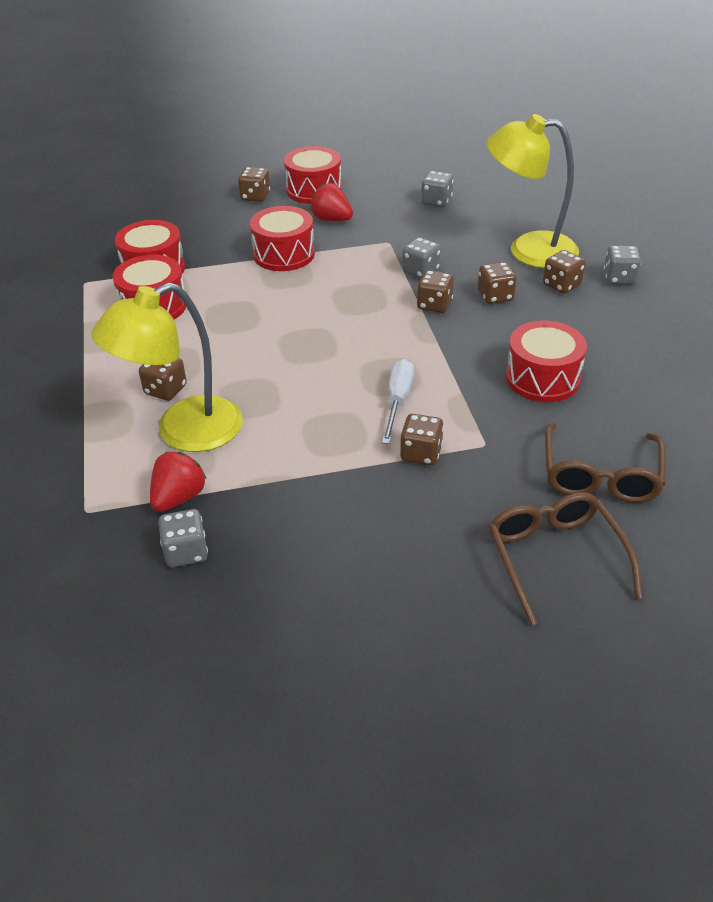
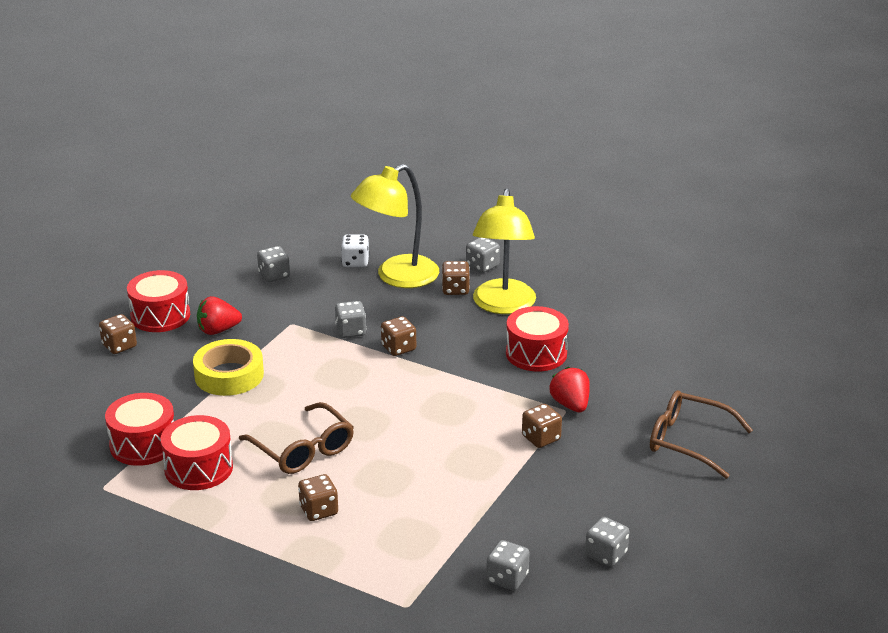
camera: 50 degrees left, 10 degrees down
yellow lamp [91,282,243,452] -> yellow lamp moved to [473,188,536,314]
red strawberry [150,452,207,512] -> red strawberry moved to [550,367,590,412]
red drum [250,206,315,271] -> yellow tape [193,339,264,396]
white screwdriver [382,359,414,444] -> none
brown dice [478,262,517,304] -> none
brown glasses [545,423,666,503] -> brown glasses moved to [239,402,354,474]
none -> white dice [341,234,369,267]
none -> grey dice [585,517,629,567]

